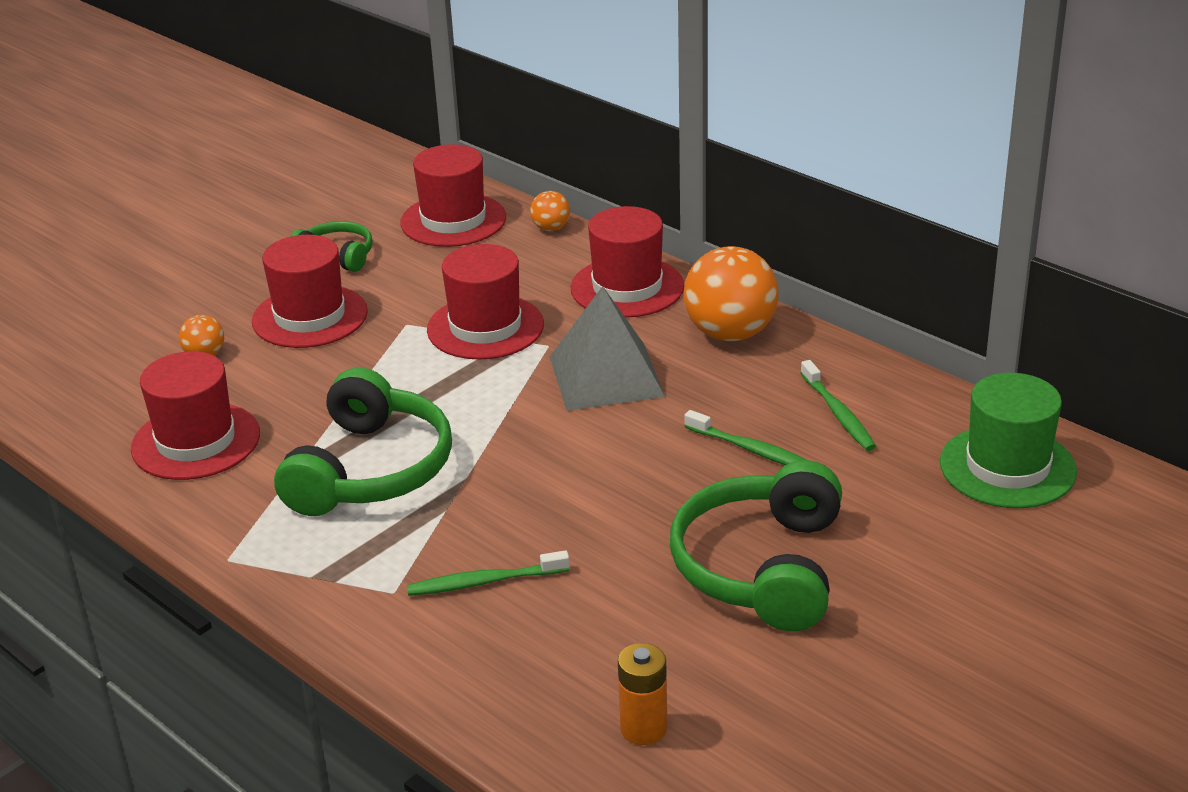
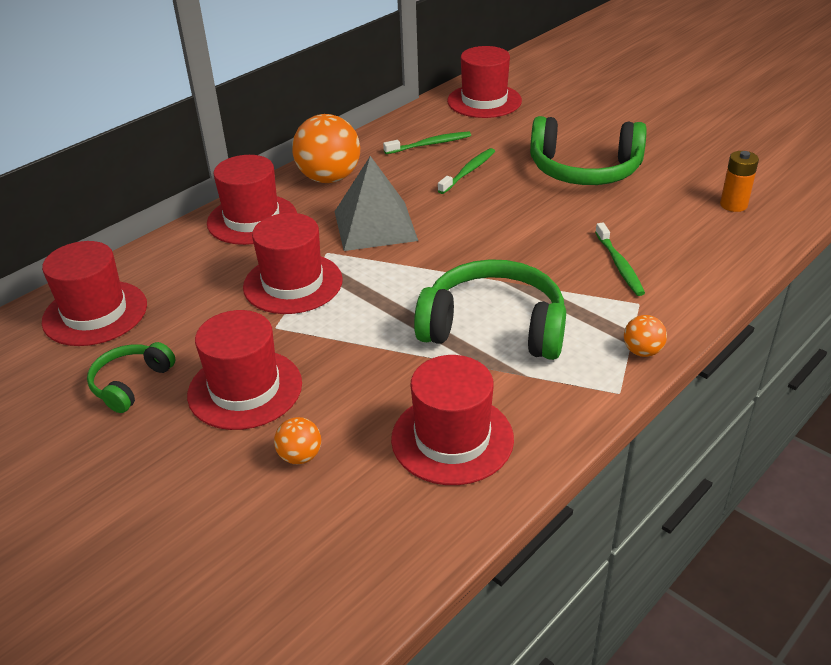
camera: 90 degrees left, 5 degrees up
orange ball [530,191,570,231] -> orange ball moved to [624,315,667,357]
green hat [940,373,1077,508] -> red hat [447,46,522,118]

